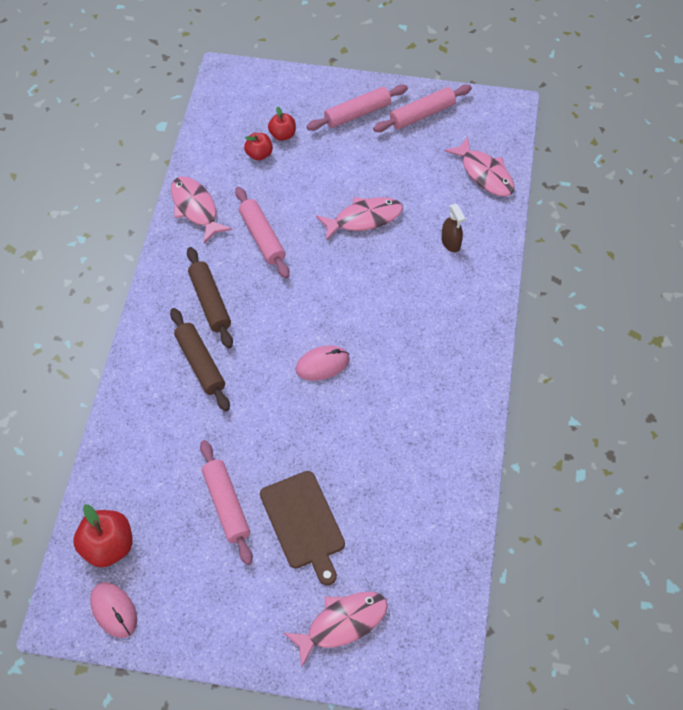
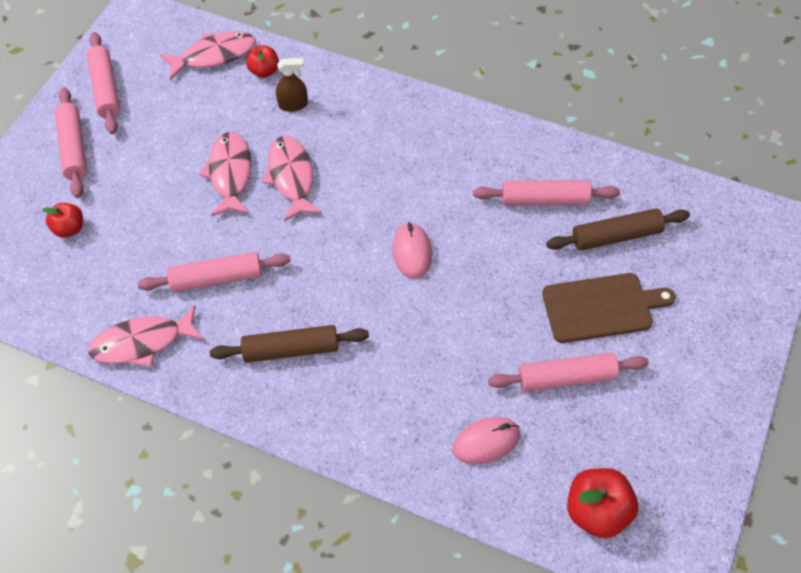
camera: 75 degrees left, 0 degrees up
pink mouse [90,582,137,638] -> pink mouse moved to [453,417,520,464]
brown rolling pin [170,308,230,411] -> brown rolling pin moved to [546,208,690,251]
red apple [244,133,273,161] -> red apple moved to [246,46,279,78]
pink fish [283,592,388,667] -> pink fish moved to [262,136,322,222]
none -> pink rolling pin [473,180,620,205]

